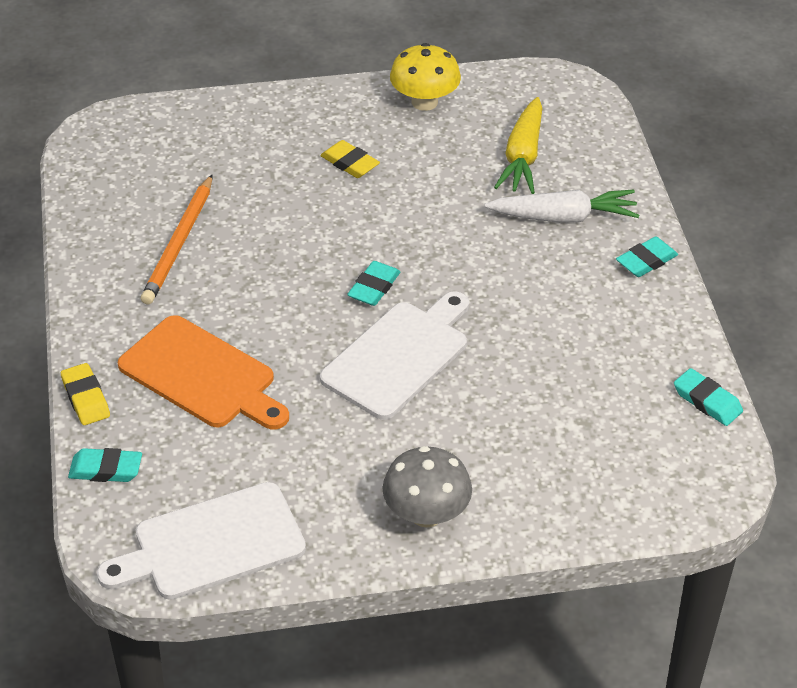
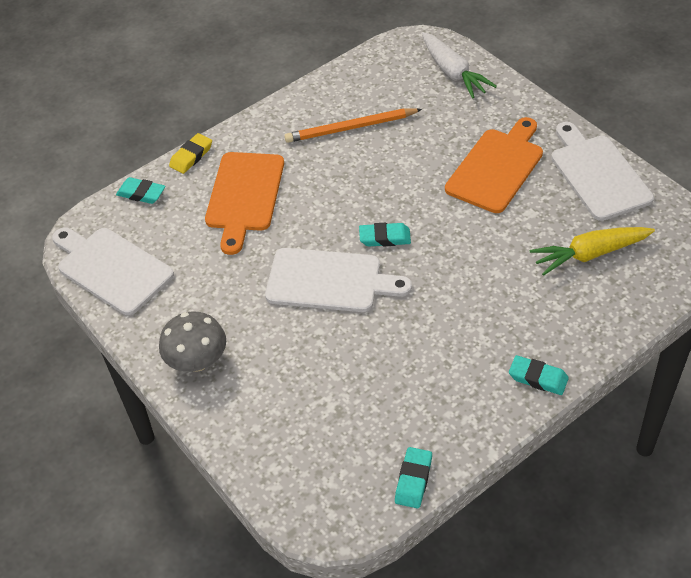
camera: 65 degrees right, 5 degrees up
turquoise eraser [68,448,142,482] -> turquoise eraser turned 45 degrees counterclockwise [116,177,165,204]
yellow eraser [320,140,380,178] -> orange cutting board [445,117,543,213]
yellow mushroom [390,43,461,111] -> white cutting board [551,122,654,221]
white carrot [485,189,639,223] -> white carrot moved to [422,32,497,99]

